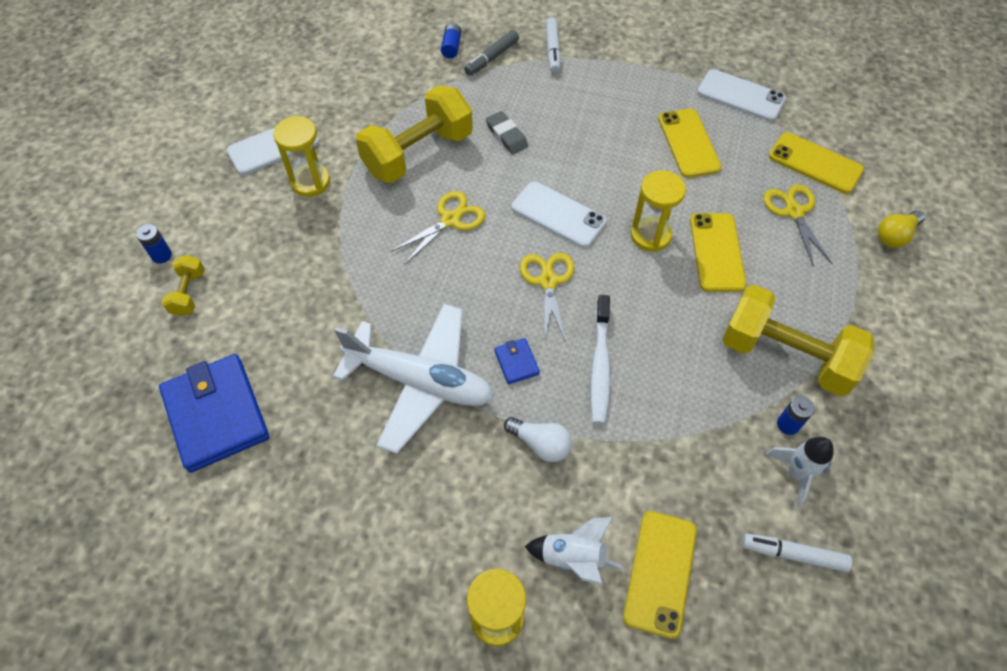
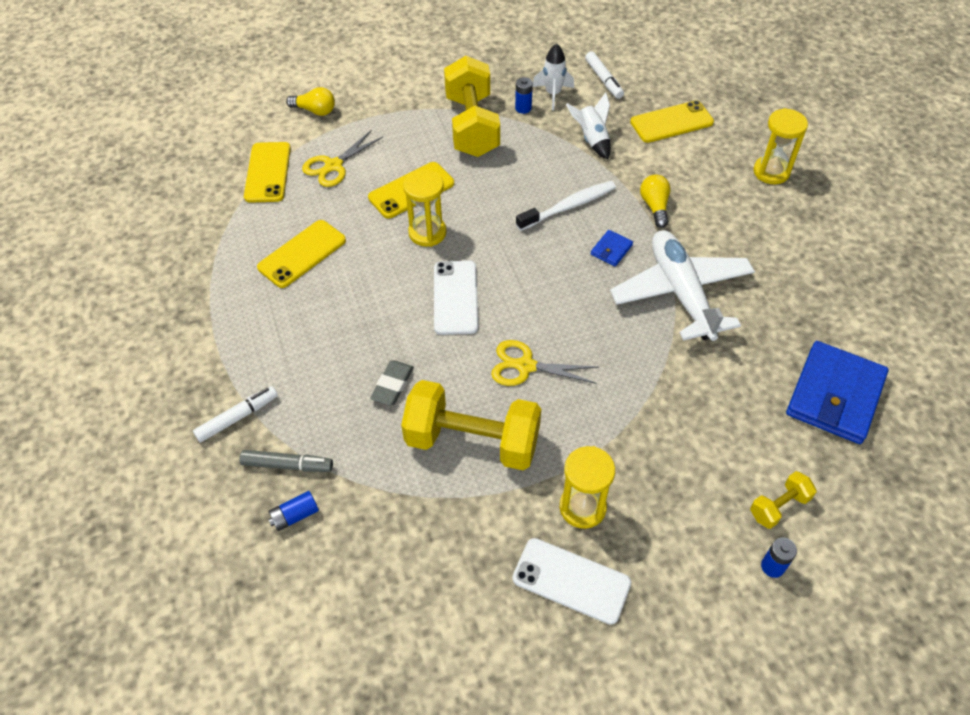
camera: 125 degrees left, 5 degrees down
white light bulb [504,417,572,462] -> yellow light bulb [640,175,671,228]
yellow scissors [520,253,574,343] -> none
white rocket [525,517,623,585] -> white rocket moved to [566,92,611,160]
white phone [697,69,786,121] -> none

